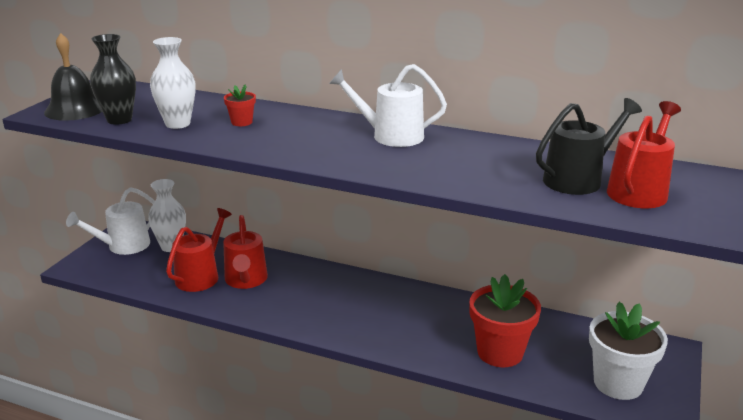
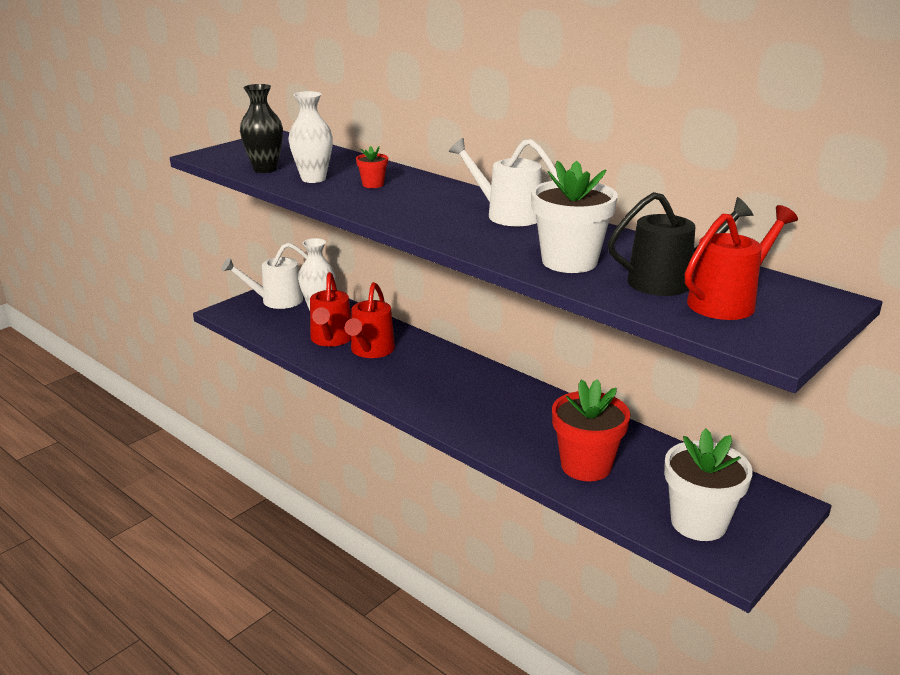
camera: 20 degrees right, 0 degrees up
black bell [44,33,102,121] -> none
red watering can [166,208,232,292] -> red watering can turned 135 degrees clockwise [310,272,351,347]
none -> white flower pot [531,161,618,273]

